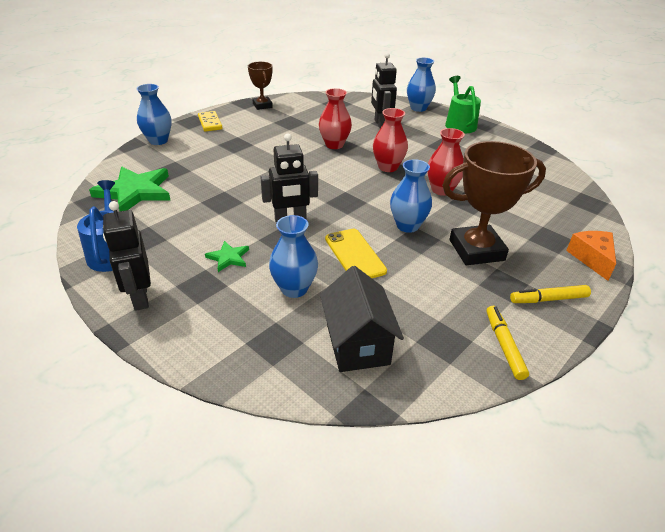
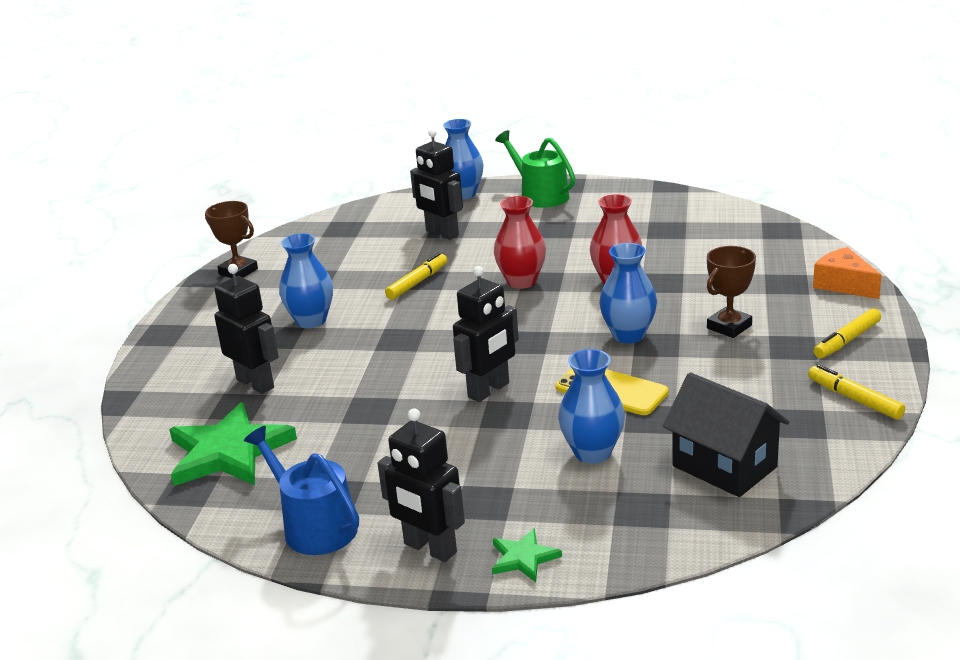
camera: 30 degrees left, 10 degrees down
blue vase [136,84,172,145] -> blue vase moved to [279,233,333,328]
yellow domino [198,111,222,132] -> none
green star [205,241,249,272] -> green star moved to [492,528,562,582]
red vase [319,88,352,149] -> yellow marker [385,253,447,300]
brown trophy [442,141,546,265] -> brown trophy [707,246,756,338], size x0.58
none -> black robot [214,264,279,394]

